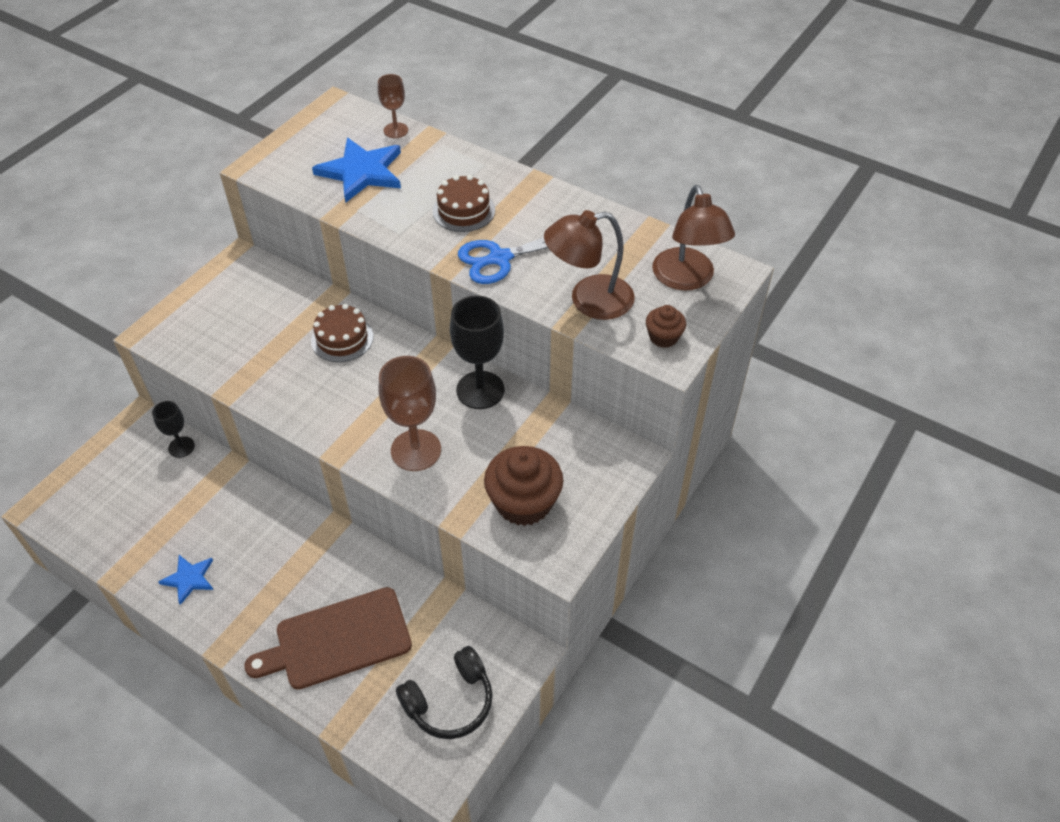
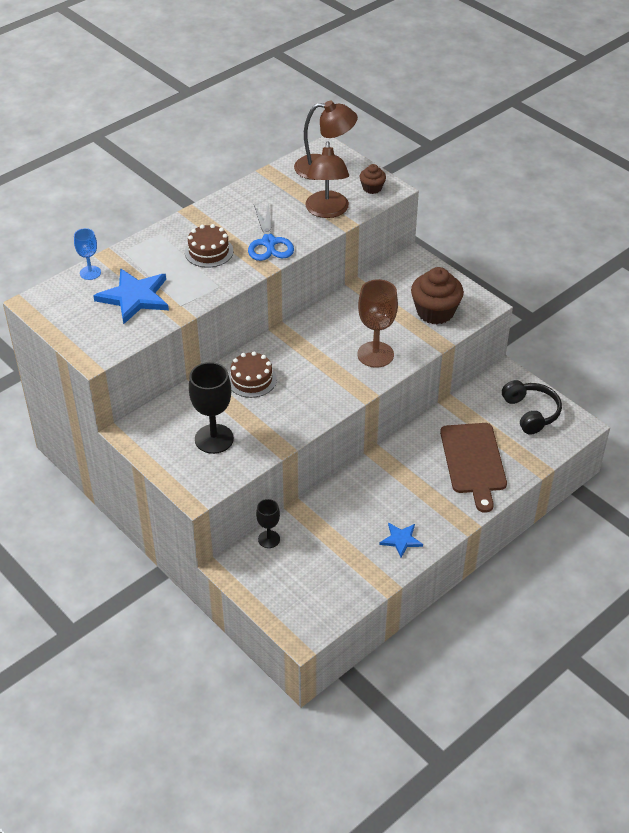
camera: 75 degrees left, 5 degrees down
brown goblet [378,74,408,138] -> blue goblet [74,228,101,280]
black goblet [450,296,505,409] -> black goblet moved to [189,362,234,454]

